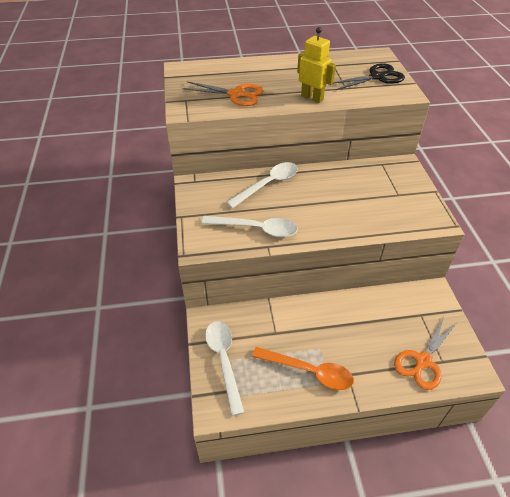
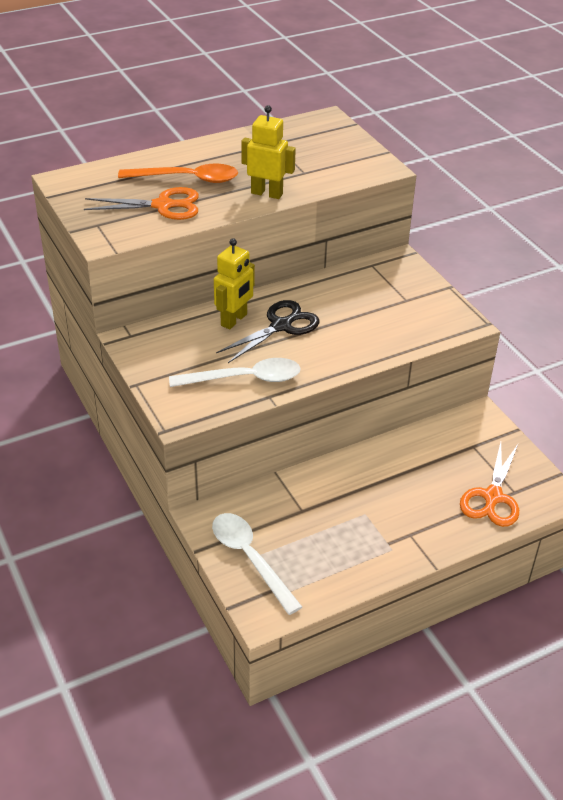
camera: 20 degrees left, 5 degrees down
white spoon [226,162,298,208] -> yellow robot [214,238,255,329]
orange spoon [252,347,354,390] -> orange spoon moved to [118,164,238,183]
black scissors [334,63,405,90] -> black scissors moved to [216,300,319,363]

